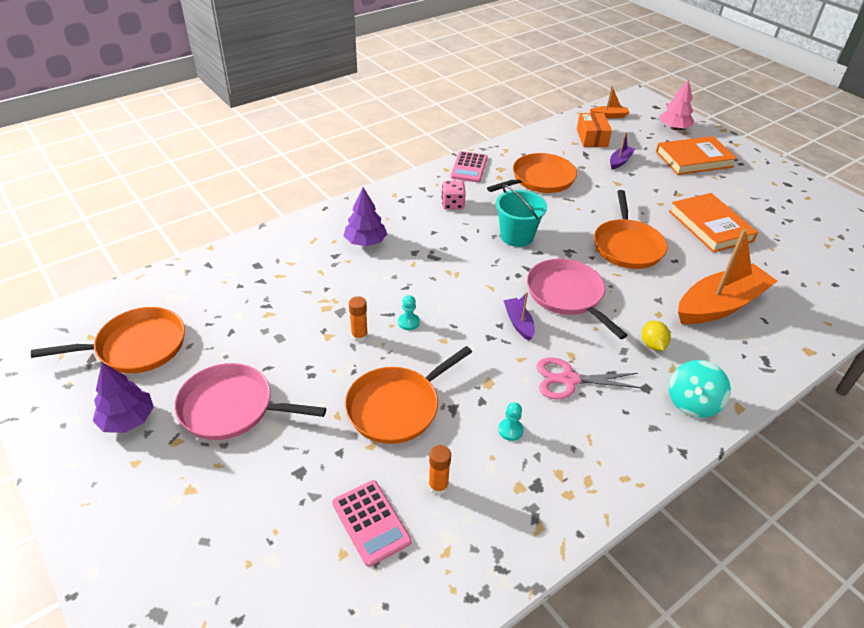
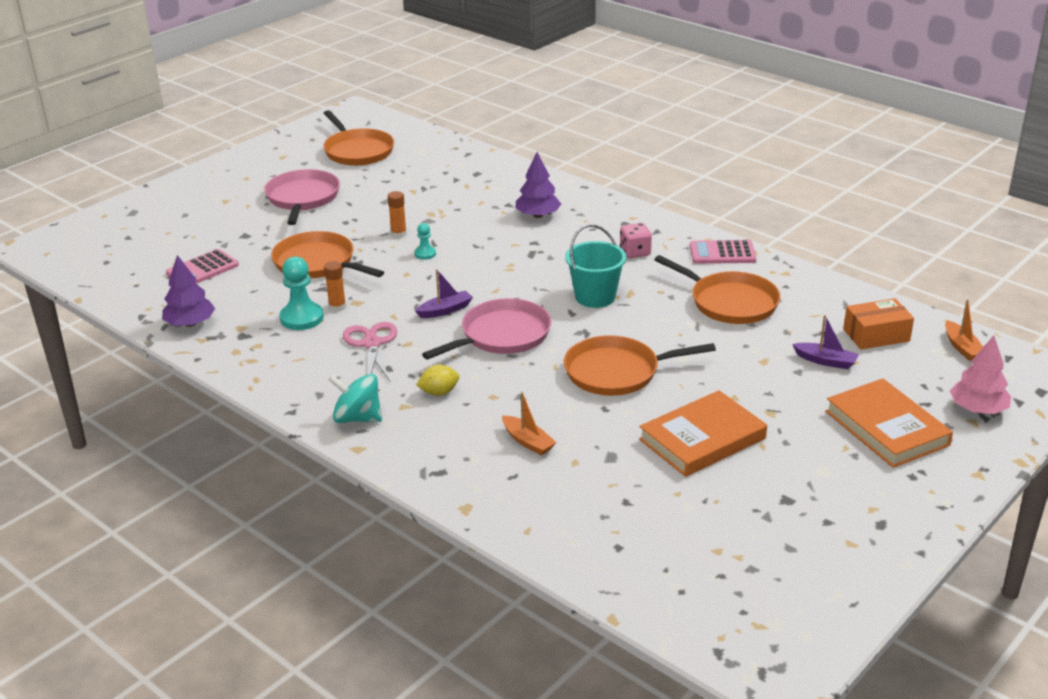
camera: 80 degrees right, 10 degrees down
purple tree [93,362,154,433] -> purple tree moved to [162,255,215,327]
orange glue stick [429,445,451,495] -> orange glue stick moved to [324,261,346,312]
turquoise pawn [498,402,524,441] -> turquoise pawn [279,257,324,330], size x1.86
orange boat [678,229,778,324] -> orange boat [502,392,557,455], size x0.45

